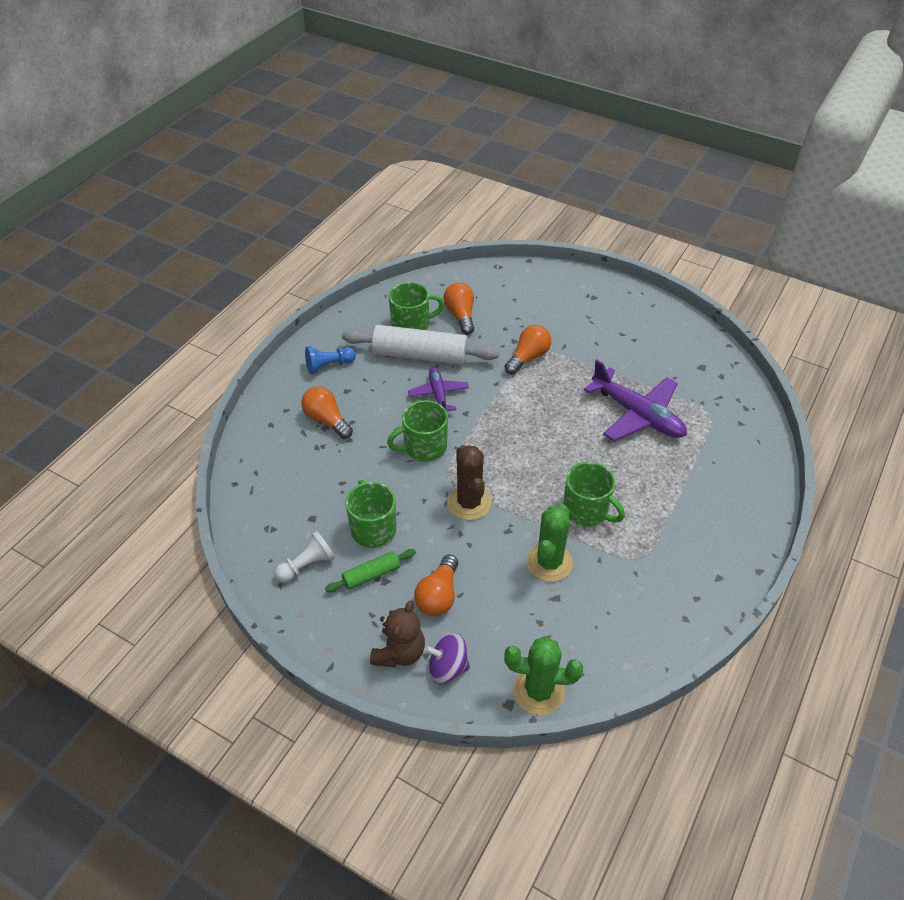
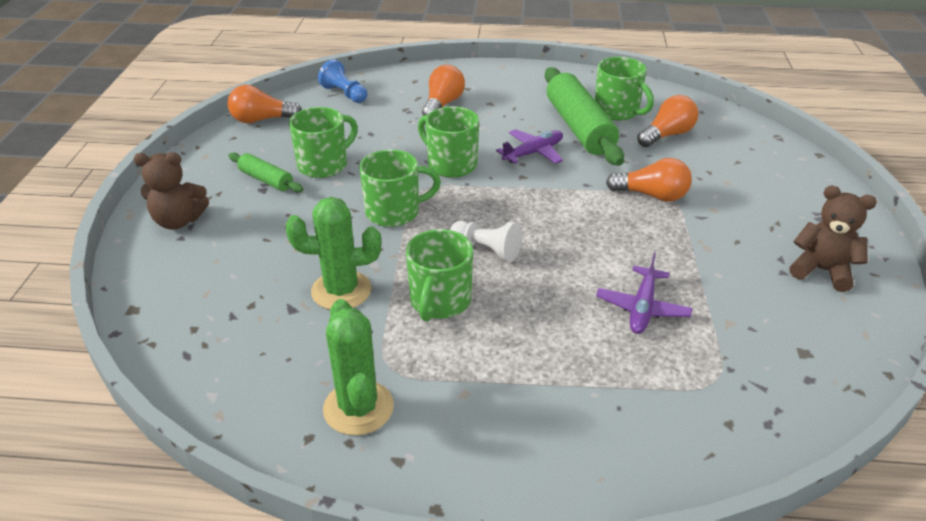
camera: 65 degrees right, 10 degrees down
white pawn [275,531,335,583] -> white pawn moved to [450,221,522,263]
blue pawn [305,346,356,374] -> blue pawn moved to [318,59,367,103]
white rolling pin [342,325,500,365] -> green rolling pin [545,67,624,166]
orange light bulb [414,554,458,616] -> orange light bulb moved to [227,85,302,123]
purple spinning top [424,633,470,684] -> none
brown cactus [447,445,492,520] -> green mug [359,150,441,227]
green cactus [504,636,583,715] -> green cactus moved to [323,299,394,436]
purple plane [584,360,687,441] -> purple plane [596,253,692,334], size x0.58
none -> brown teddy bear [789,185,877,292]

